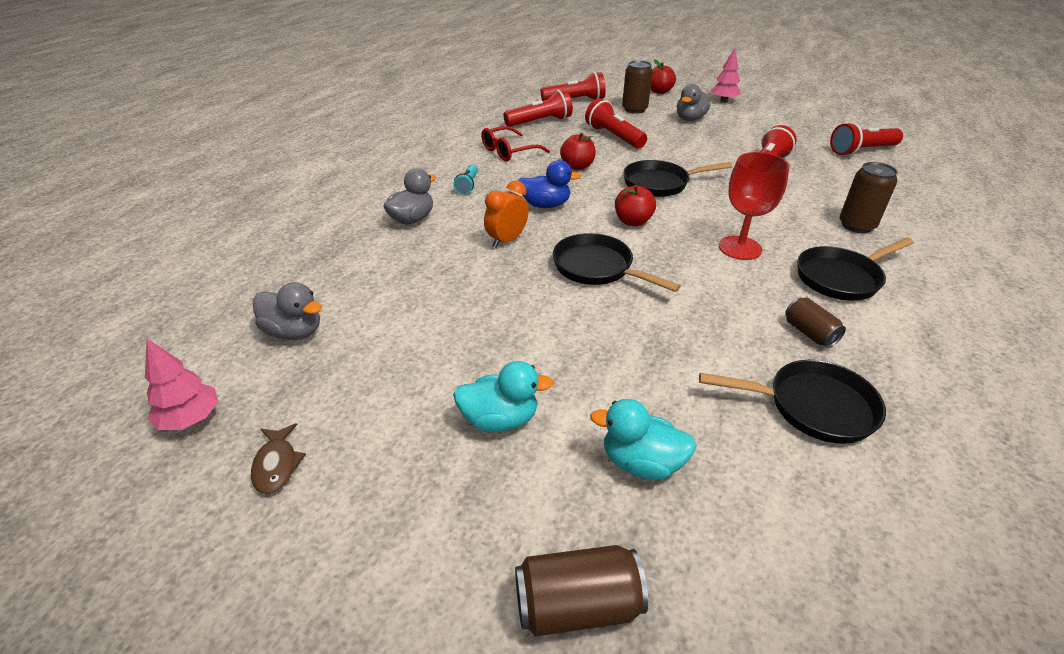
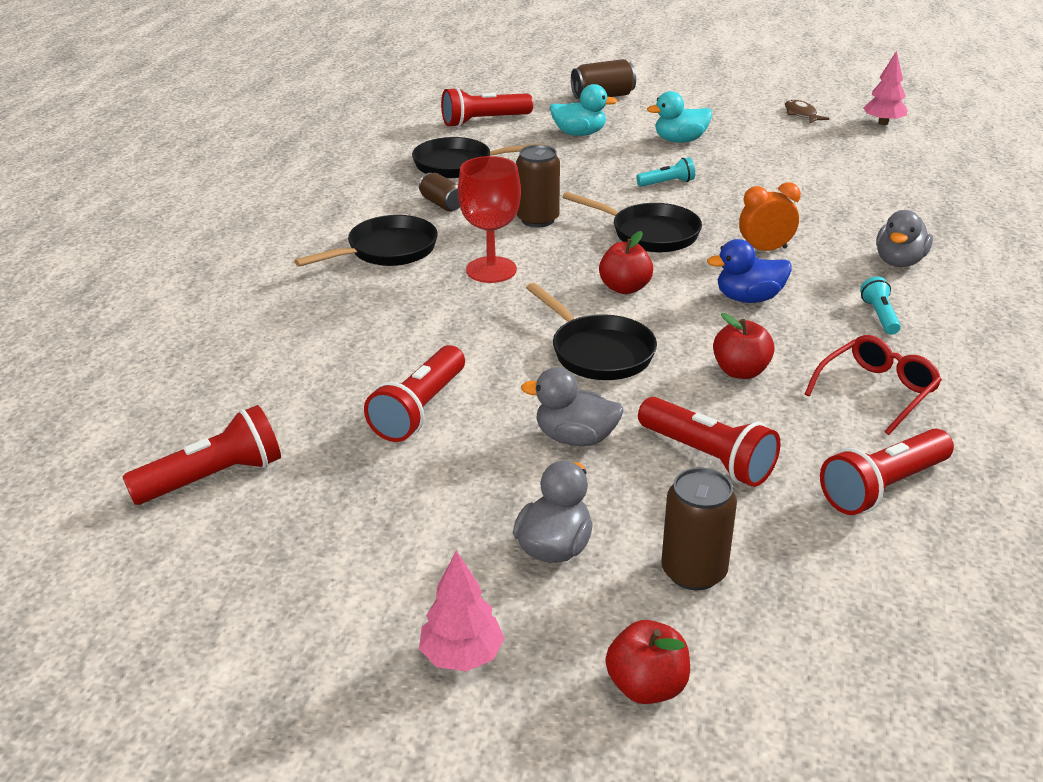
camera: 170 degrees right, 5 degrees down
grey duck [253,282,322,340] -> grey duck moved to [521,367,624,446]
orange clock [484,180,529,248] -> orange clock turned 135 degrees counterclockwise [739,183,801,251]
red flashlight [541,72,606,101] -> red flashlight moved to [441,87,533,127]
black pan [623,160,733,197] -> black pan turned 75 degrees clockwise [526,283,657,380]
brown can [840,162,898,233] -> brown can moved to [516,145,560,227]
none -> turquoise flashlight [636,157,695,187]

